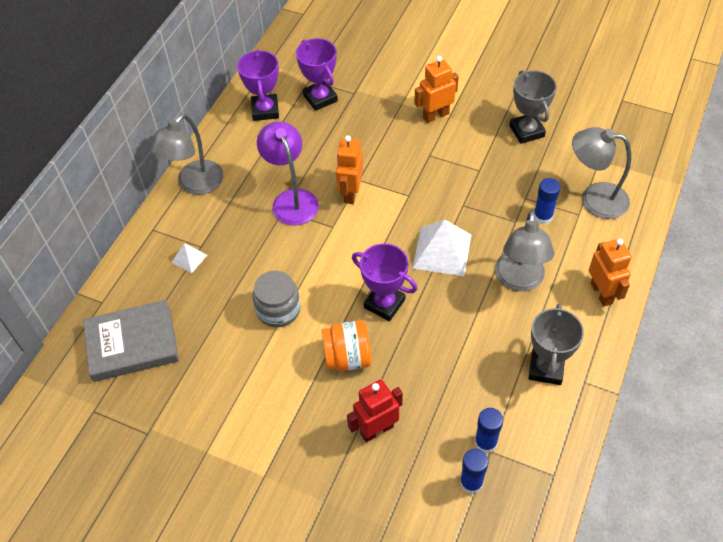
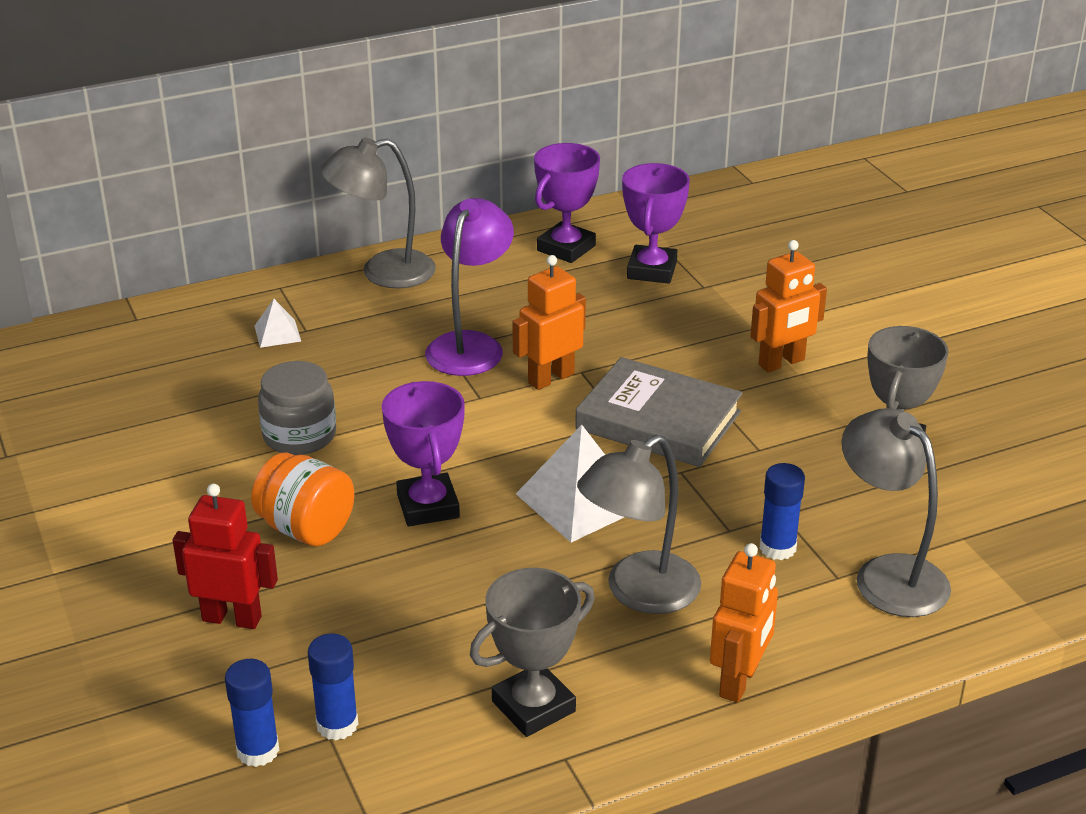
camera: 40 degrees right, 20 degrees down
grey book [83,300,179,382] -> grey book moved to [575,357,742,467]
orange robot [414,56,459,123] -> orange robot turned 135 degrees clockwise [750,240,827,373]

